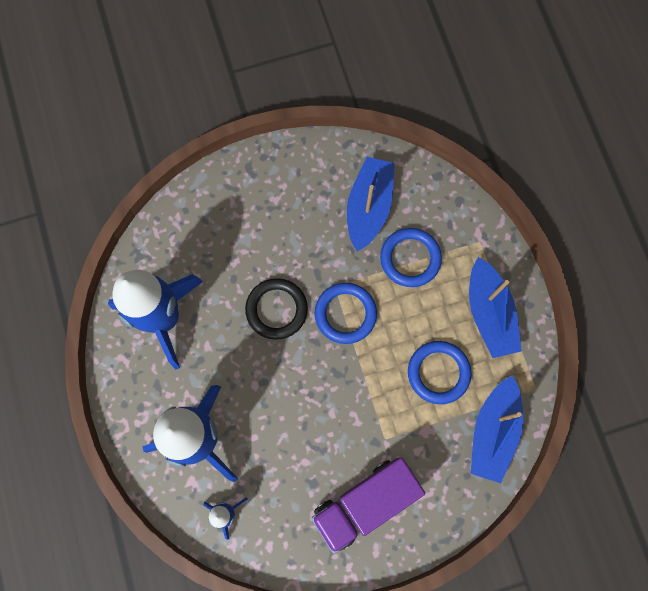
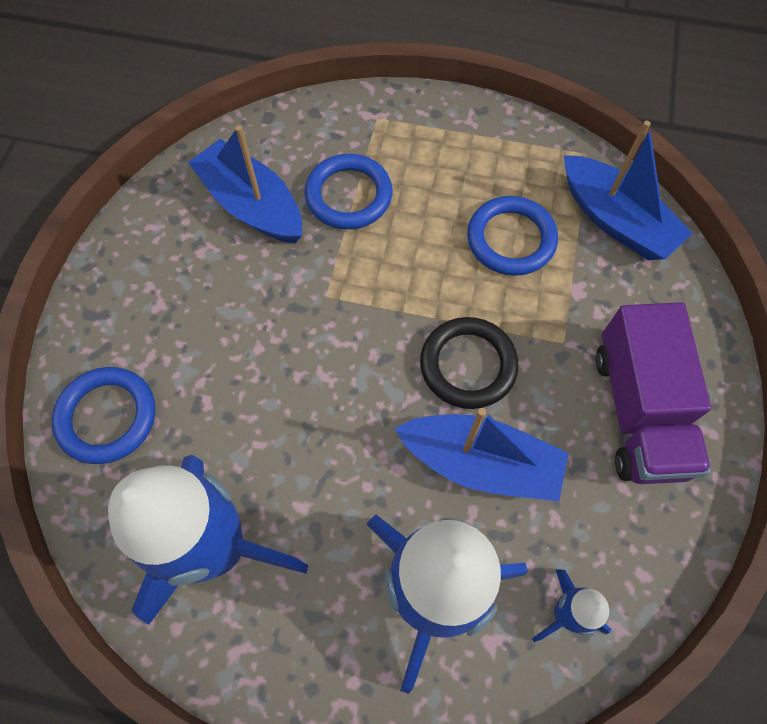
camera: 60 degrees left, 10 degrees down
black ring [245,278,308,340] -> black ring moved to [420,317,519,409]
blue ring [315,283,377,344] -> blue ring moved to [52,367,155,464]
blue boat [469,257,522,358] -> blue boat moved to [394,408,569,501]

